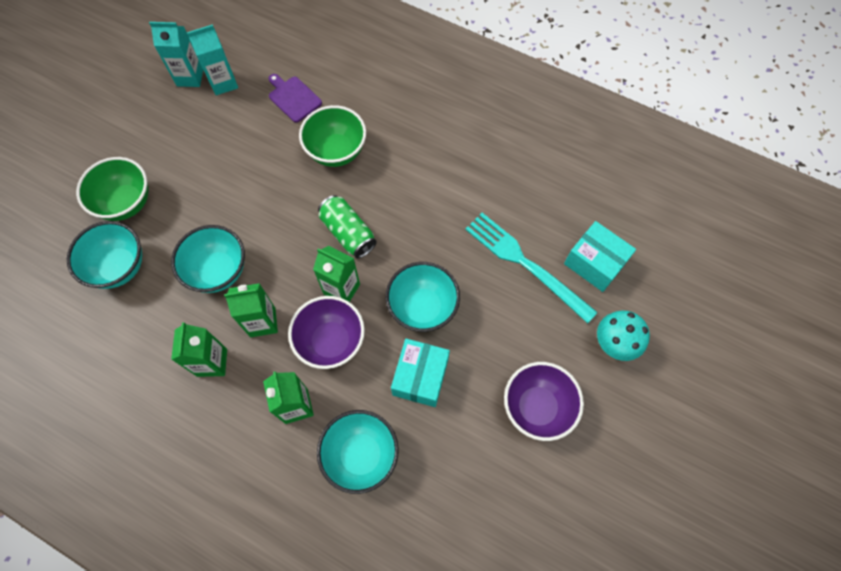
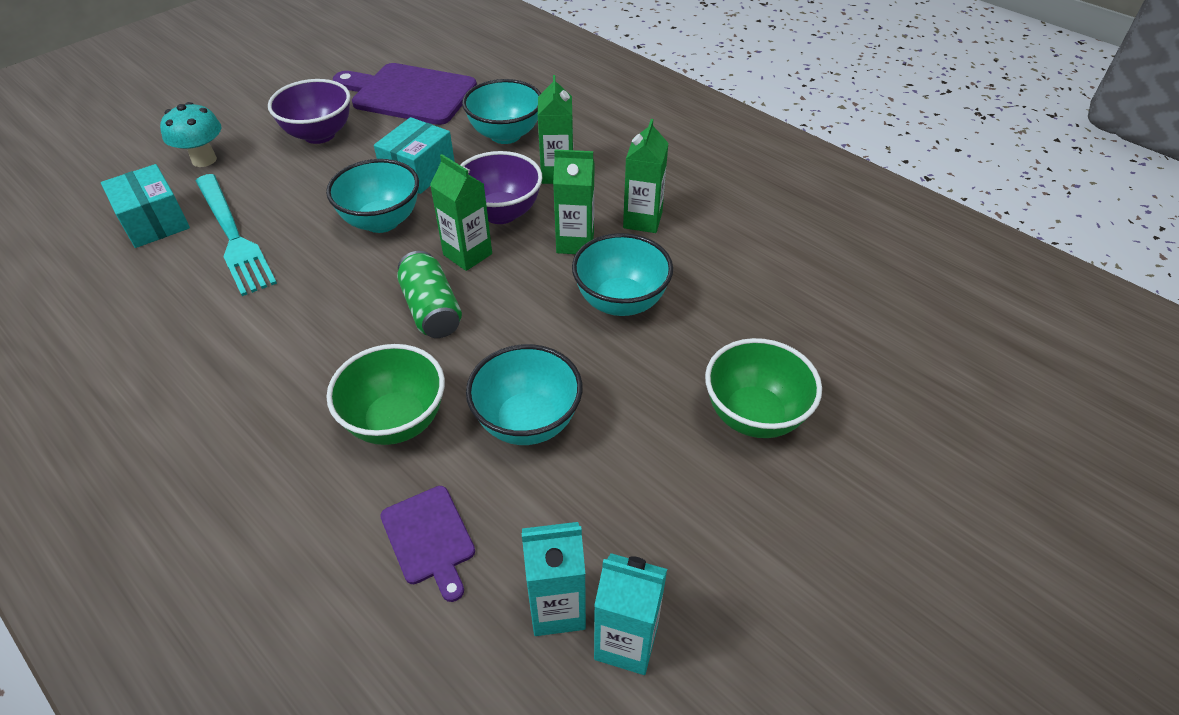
camera: 165 degrees left, 20 degrees down
turquoise bowl [67,221,142,289] -> turquoise bowl moved to [466,344,583,445]
none -> purple cutting board [333,63,477,125]

